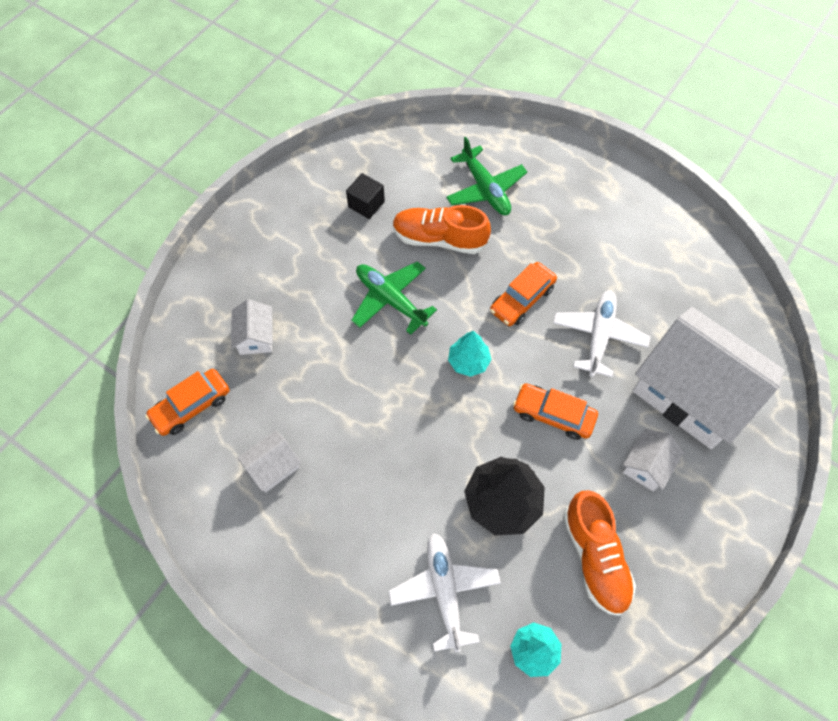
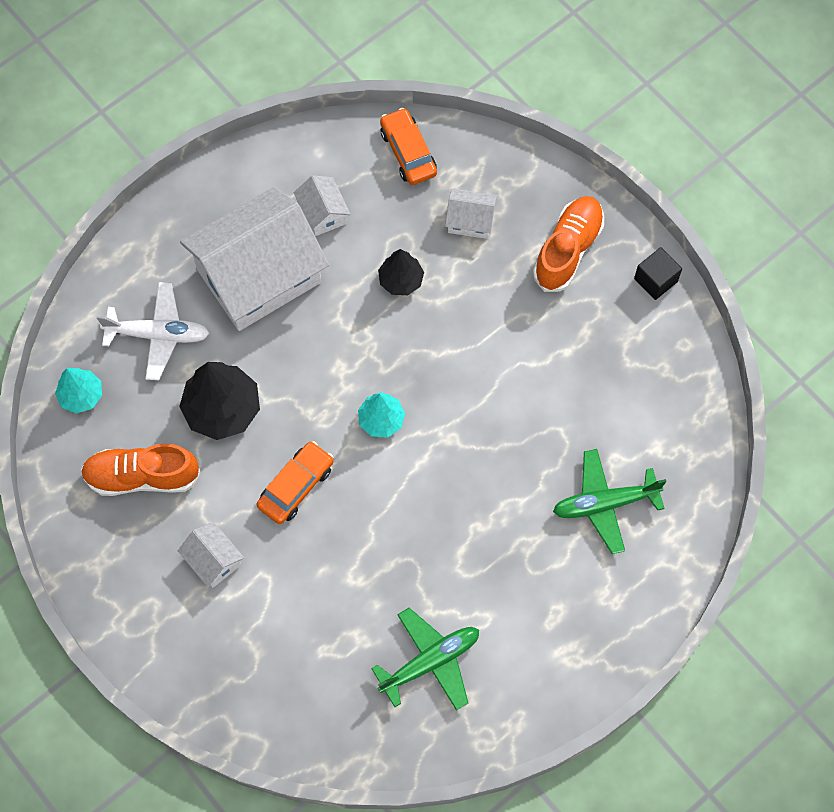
camera: 105 degrees right, 5 degrees up
black cube [346,173,385,219] -> black cube moved to [634,247,682,300]
green plane [351,261,437,335] -> green plane moved to [371,608,479,711]
orange shoe [393,205,491,254] -> orange shoe moved to [533,196,604,292]
orange car [490,262,557,326] -> none
white plane [553,290,650,377] -> none
white house [633,307,785,449] -> white house moved to [180,187,329,331]
none -> black tree [378,249,424,295]

